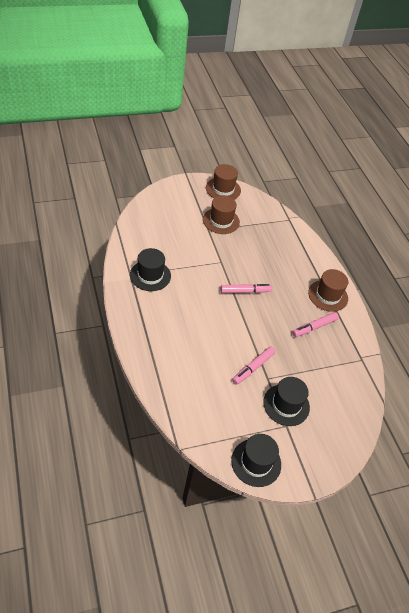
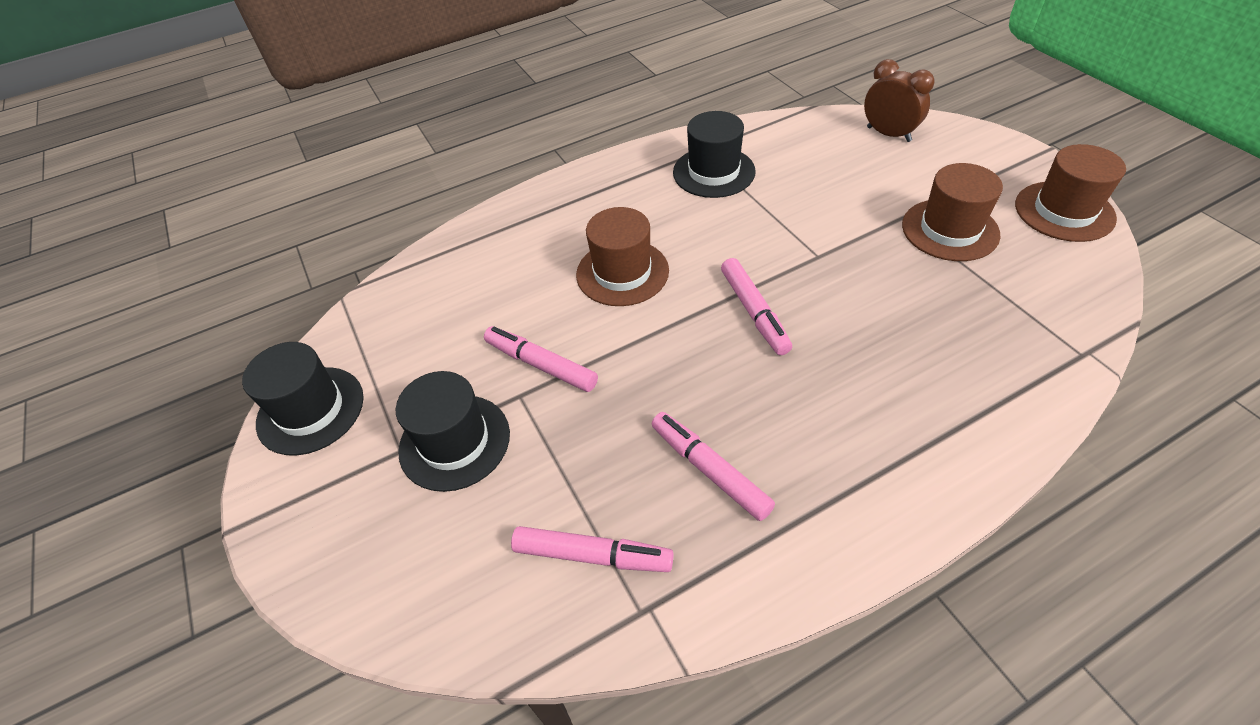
camera: 90 degrees right, 0 degrees up
brown hat [308,269,348,312] -> brown hat moved to [576,207,669,306]
none -> pink marker [511,526,674,572]
none -> brown clock [864,59,935,142]

